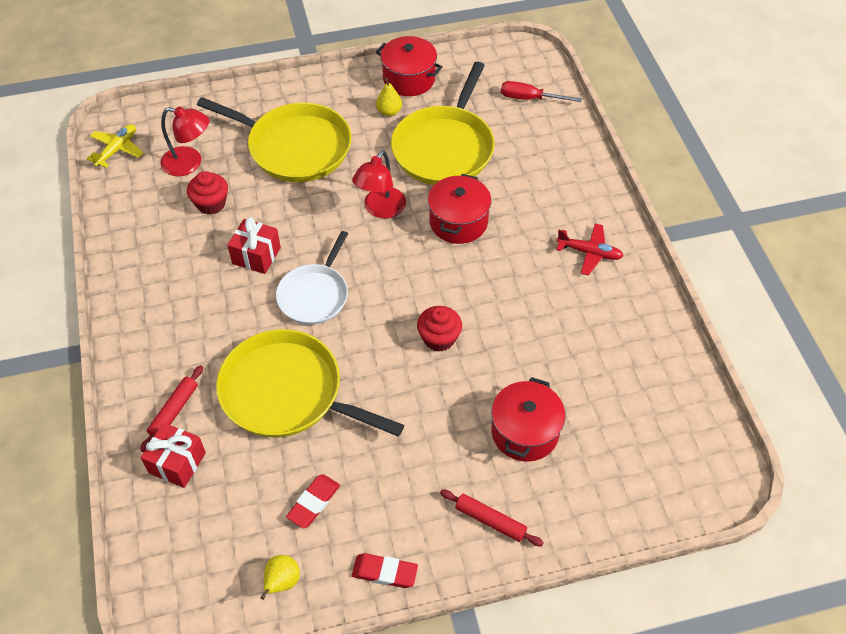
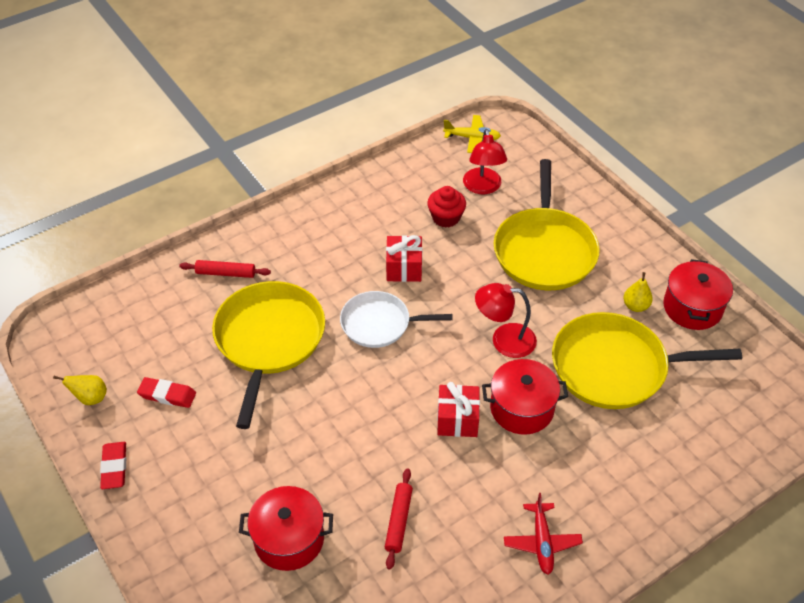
camera: 70 degrees right, 5 degrees down
red gift [141,423,206,488] -> red gift moved to [437,382,480,437]
red cupcake [417,306,462,352] -> none
red rolling pin [440,490,544,546] -> red rolling pin moved to [385,468,413,570]
red screwdriver [501,81,582,102] -> none

